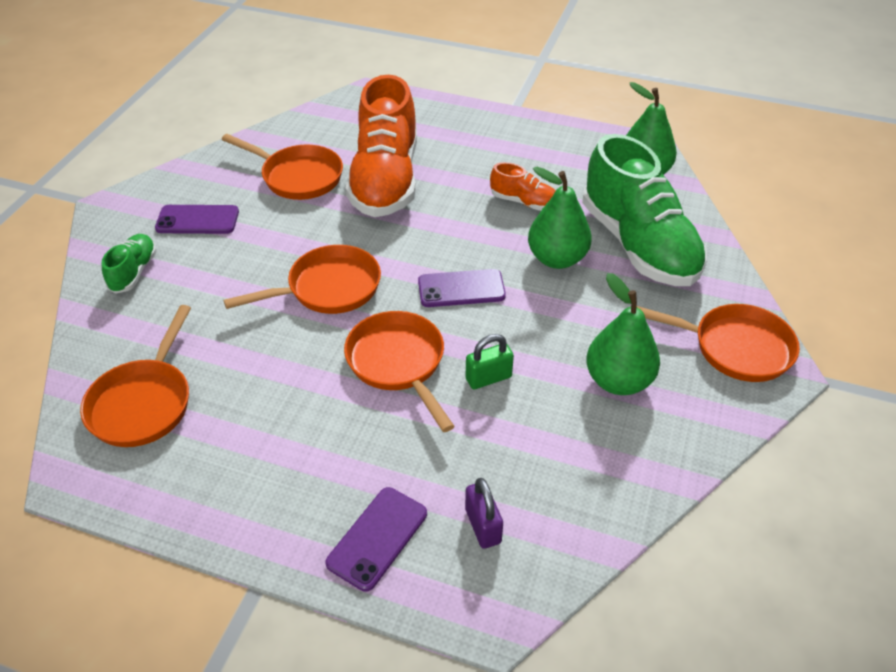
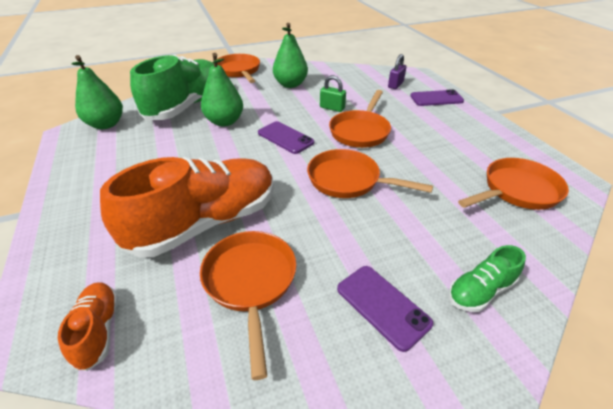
camera: 130 degrees left, 5 degrees down
orange shoe [490,162,555,211] -> orange shoe moved to [58,282,119,371]

